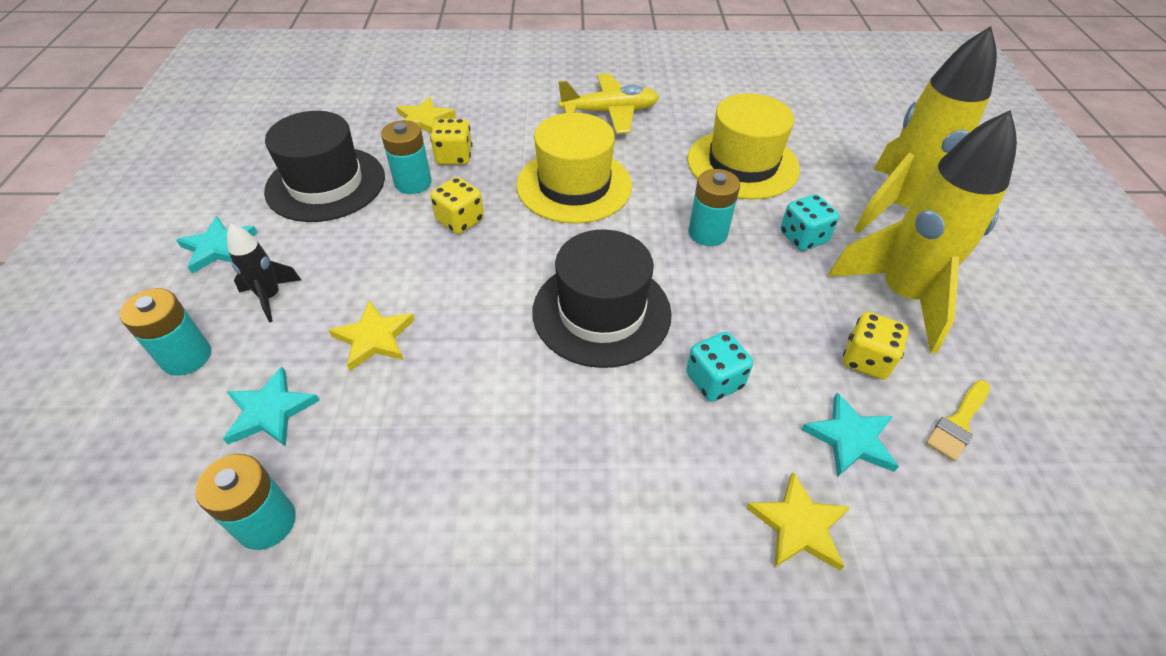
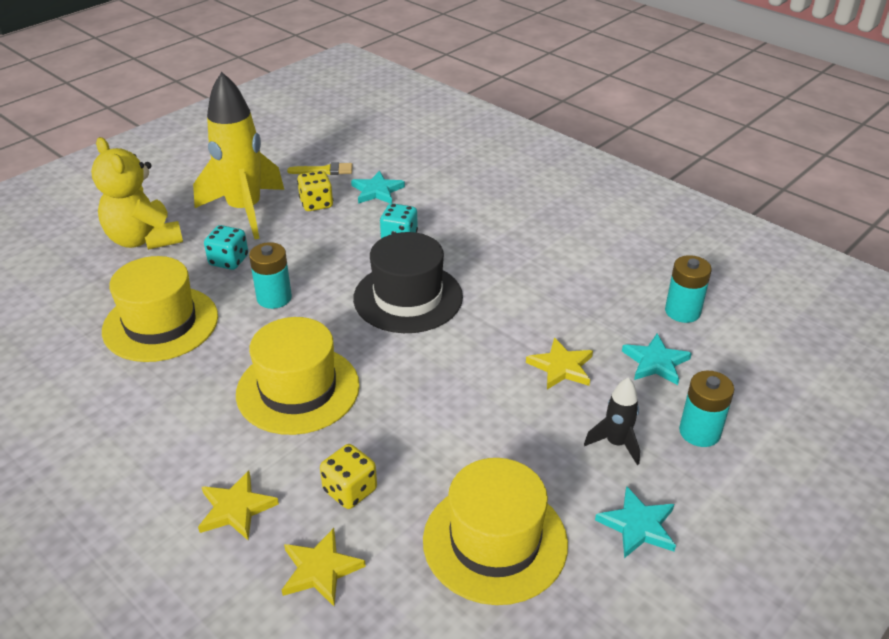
camera: 135 degrees left, 10 degrees down
black hat [264,111,385,222] -> yellow hat [423,458,568,605]
turquoise battery [381,120,432,194] -> none
yellow dice [430,177,484,234] -> none
yellow plane [558,73,659,134] -> none
yellow star [746,472,850,570] -> yellow star moved to [198,471,279,540]
yellow rocket [854,26,997,234] -> yellow teddy bear [91,137,183,250]

